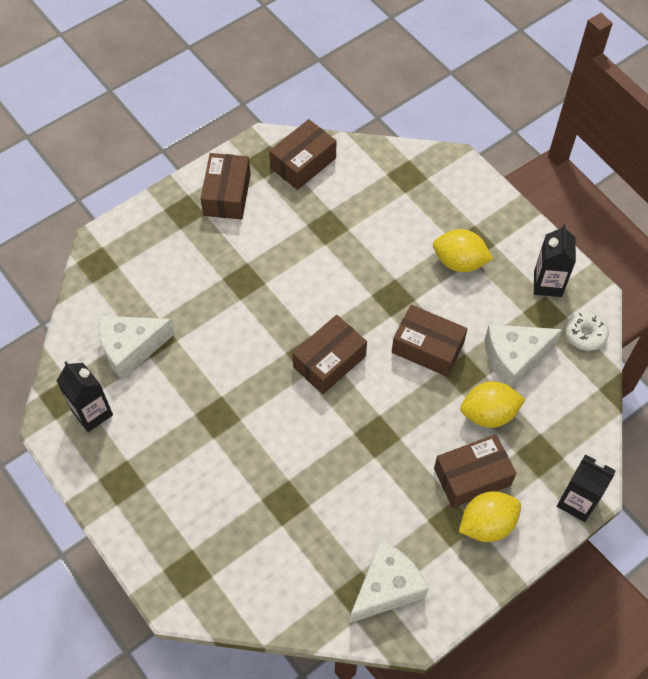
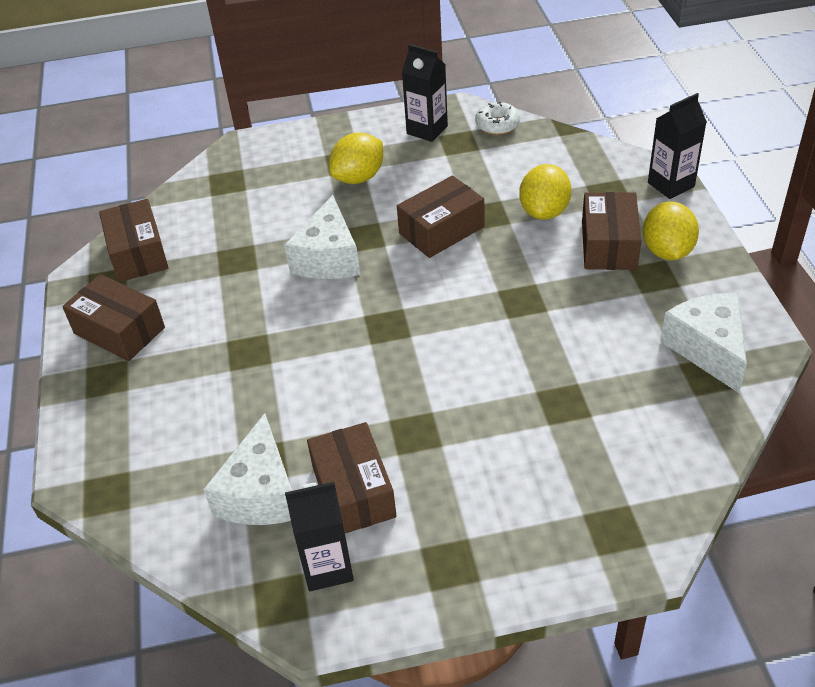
camera: 60 degrees left, 15 degrees down
brown box [292,315,367,394] -> brown box moved to [307,422,397,533]
white cheese [485,324,562,387] -> white cheese moved to [284,195,360,279]

